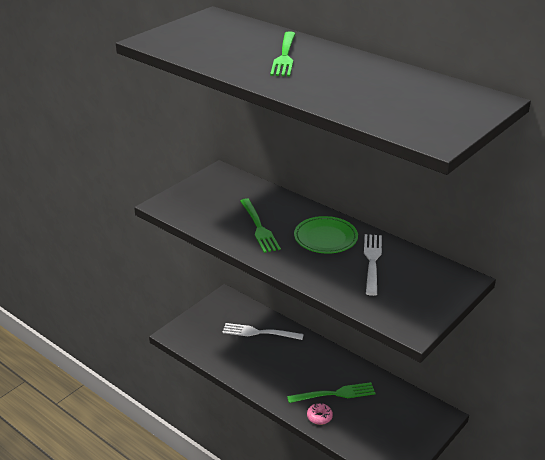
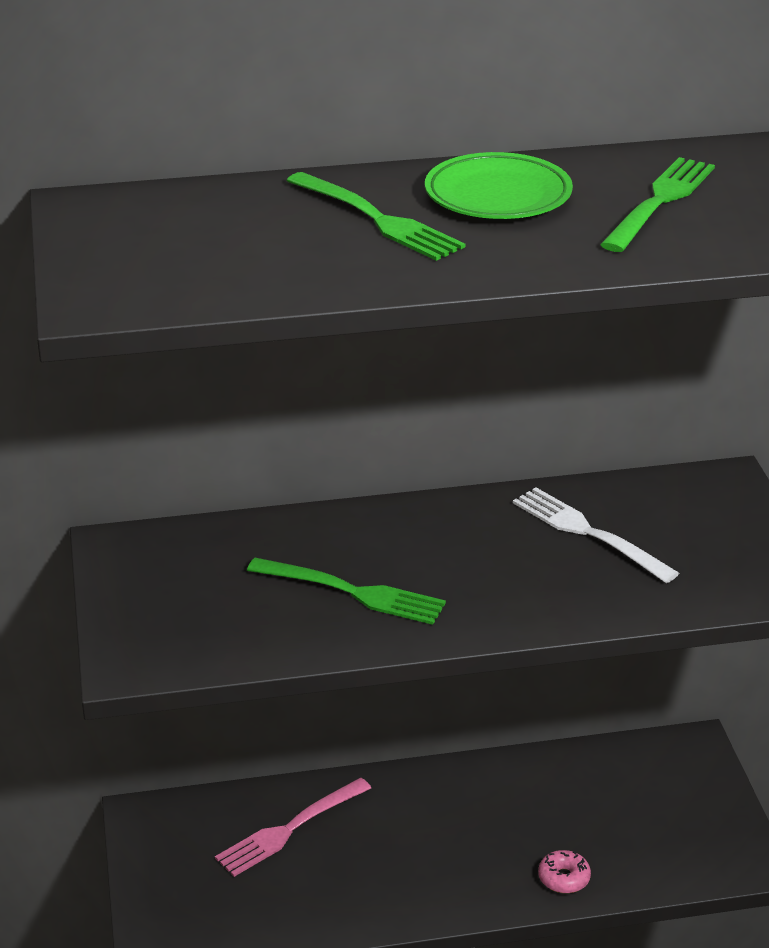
camera: 50 degrees left, 0 degrees up
white fork [223,323,304,340] -> pink fork [215,778,371,877]
green fork [287,382,375,403] -> green fork moved to [600,157,715,252]
green plate [294,216,358,254] -> green plate moved to [425,152,573,219]

